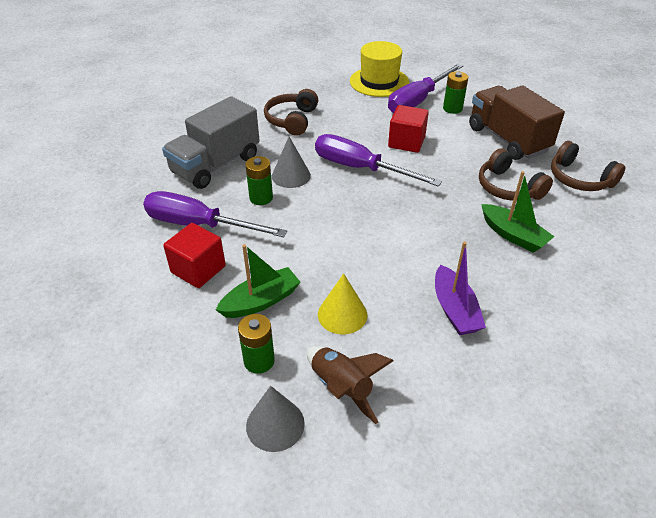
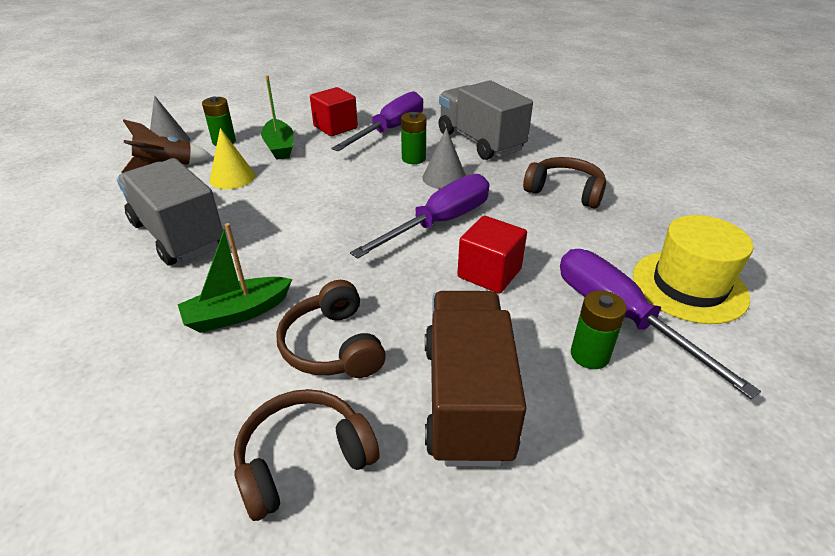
camera: 105 degrees right, 5 degrees down
purple boat [435,241,486,335] -> grey truck [117,158,223,266]
brown truck [469,85,565,160] -> brown truck turned 75 degrees counterclockwise [425,291,527,467]
brown headphones [479,148,553,201] -> brown headphones turned 90 degrees counterclockwise [276,280,386,378]

